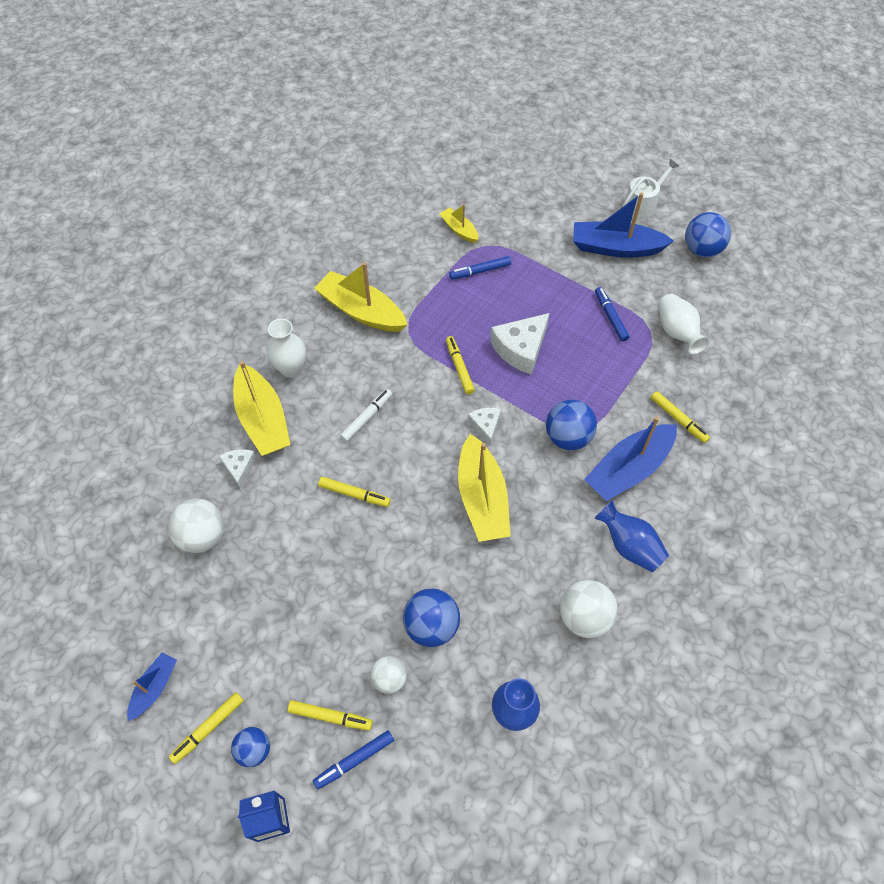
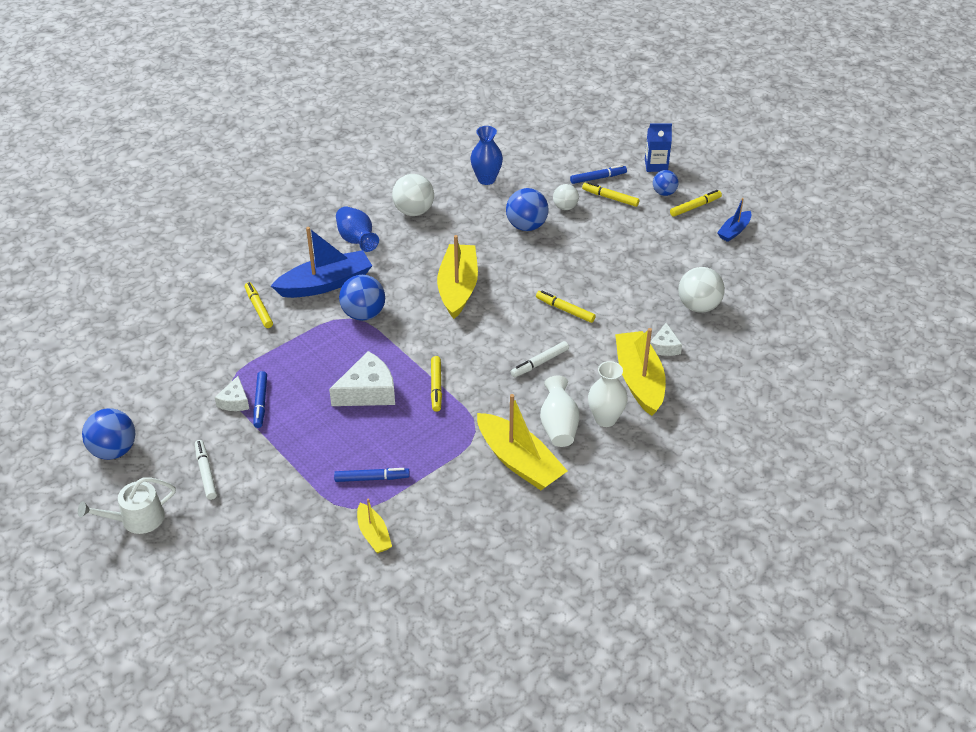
camera: 165 degrees left, 15 degrees down
white cheese [468,408,501,446] -> white cheese moved to [214,376,249,411]
blue boat [573,192,674,258] -> white marker [195,440,217,500]
white vase [658,294,710,354] -> white vase moved to [540,376,580,447]

